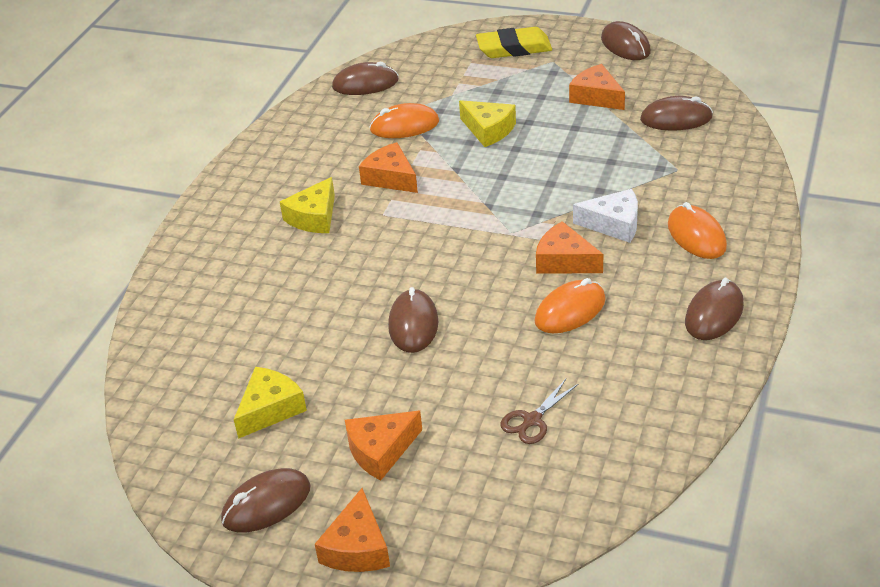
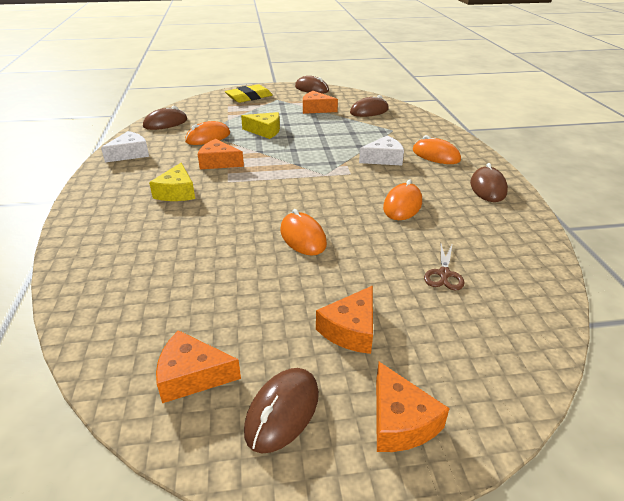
camera: 30 degrees left, 5 degrees down
yellow cheese [234,367,307,439] -> none
brown mouse [388,287,438,353] -> orange mouse [280,209,327,256]
orange cheese [536,221,603,274] -> orange cheese moved to [156,330,241,403]
none -> white cheese [101,131,149,163]

